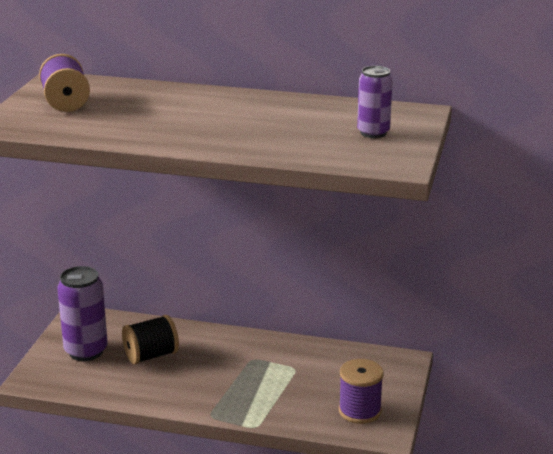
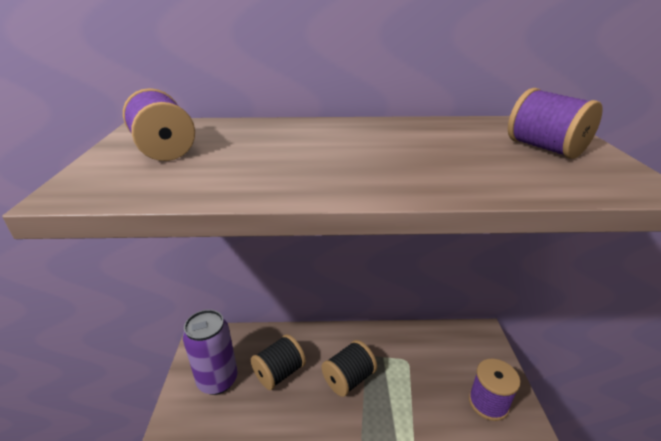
camera: 15 degrees left, 5 degrees up
purple can [357,66,393,138] -> purple spool [508,88,603,159]
none -> black spool [322,340,377,397]

